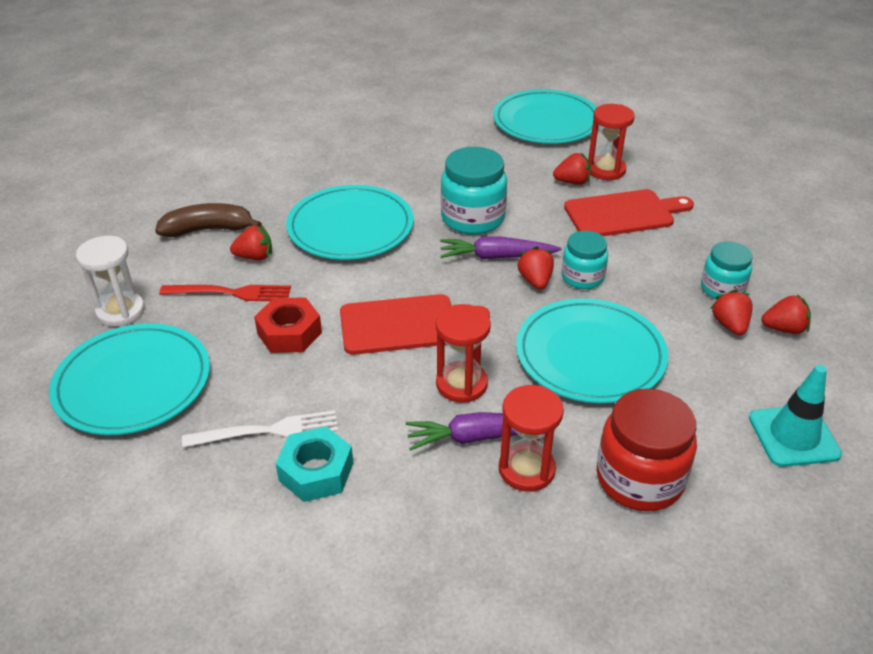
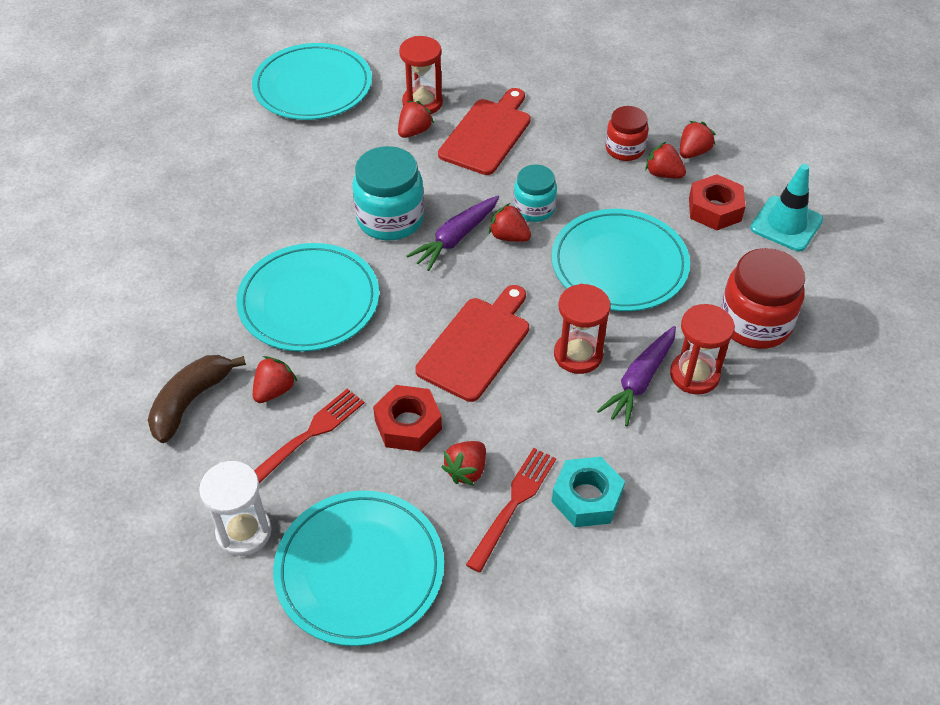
camera: 50 degrees left, 10 degrees up
white fork [182,410,338,448] -> red fork [466,448,556,573]
turquoise jar [701,241,753,299] -> red jar [605,106,649,161]
none -> red strawberry [441,441,486,485]
none -> red nut [689,174,746,230]

